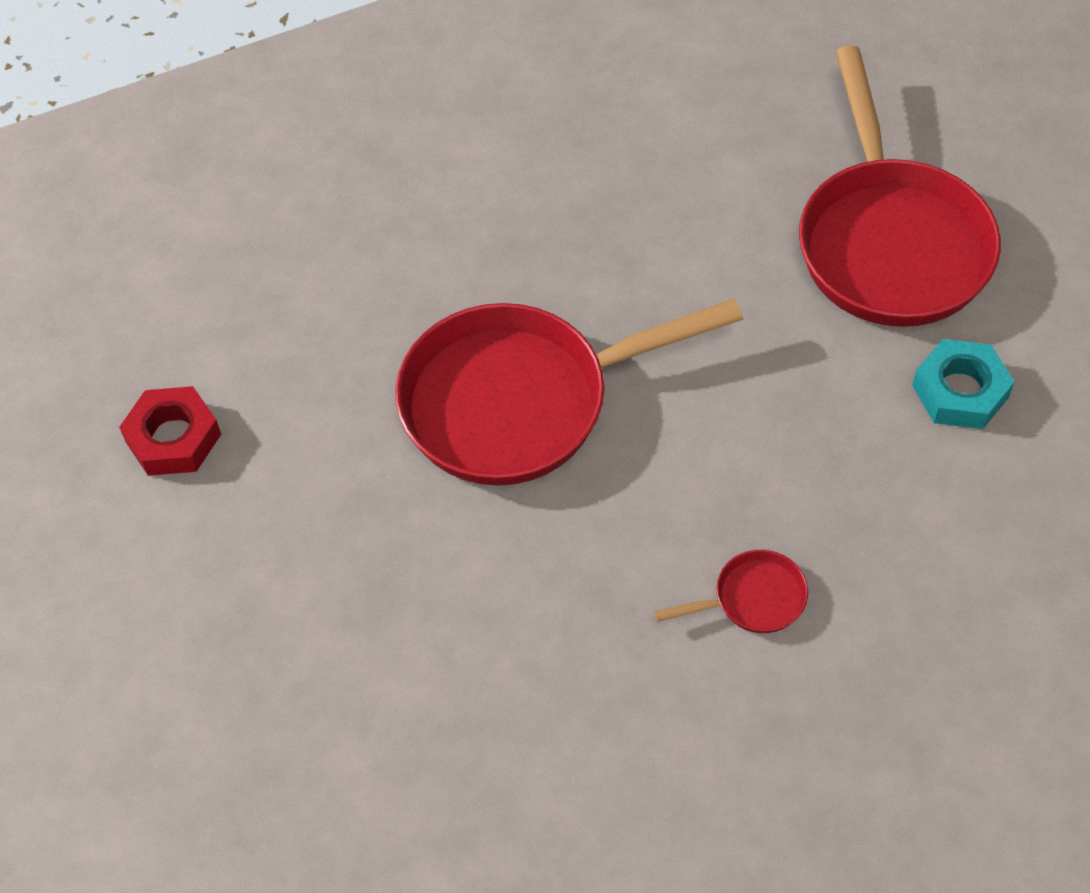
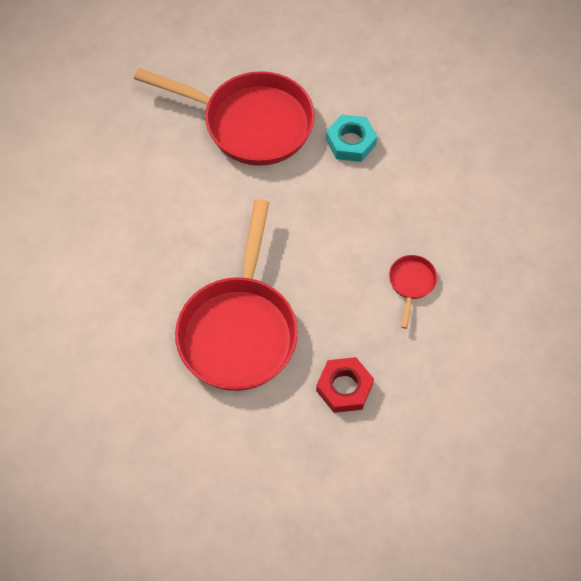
camera: 65 degrees left, 5 degrees up
red nut [119,386,221,476] -> red nut moved to [316,357,374,413]

